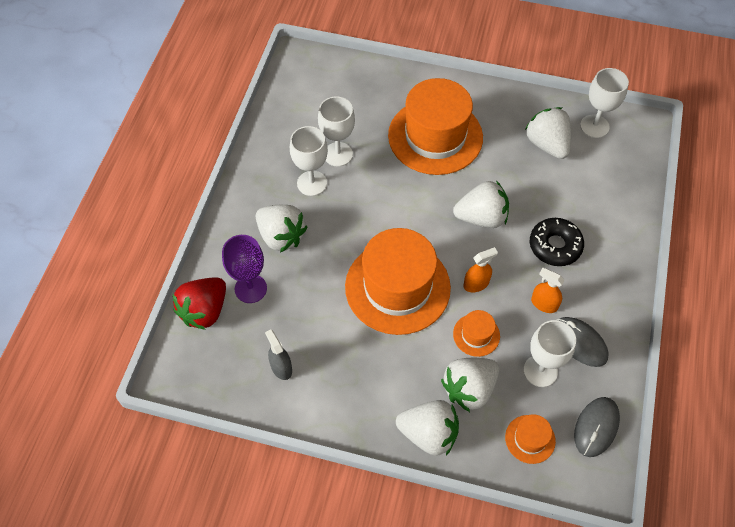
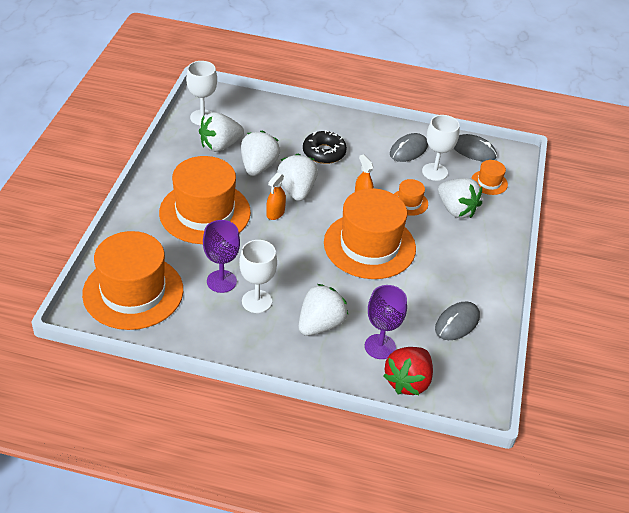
camera: 95 degrees left, 15 degrees down
red strawberry [173,277,226,330] -> red strawberry turned 90 degrees clockwise [383,347,433,395]
grey spray bottle [265,329,292,380] -> grey mouse [435,302,480,340]
white goblet [318,96,355,167] -> purple goblet [203,220,240,293]
white strawberry [396,400,459,456] -> white strawberry moved to [241,131,280,176]
orange spray bottle [531,268,565,313] -> orange spray bottle moved to [267,173,286,220]
none -> orange hat [82,231,183,330]

